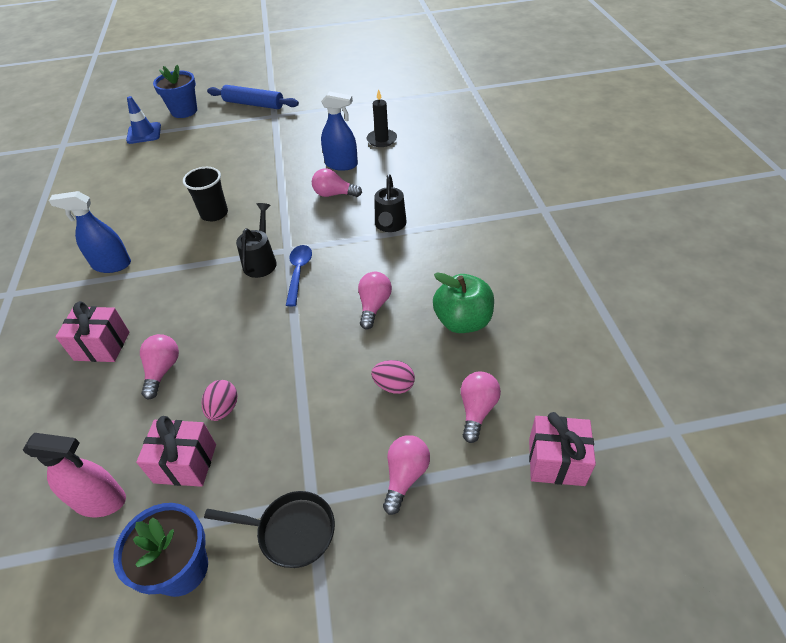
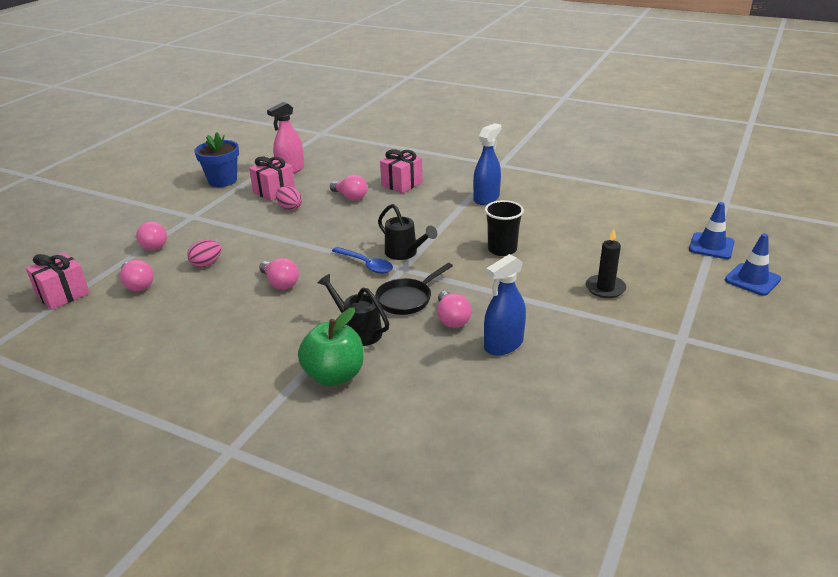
camera: 125 degrees right, 15 degrees down
blue flower pot [153,65,197,118] -> blue traffic cone [725,233,781,296]
black pan [204,491,335,568] -> black pan moved to [375,263,453,315]
blue rolling pin [207,85,299,109] -> none
pink light bulb [312,168,362,197] -> pink light bulb turned 120 degrees clockwise [437,291,472,328]
black candle [367,89,397,147] -> black candle moved to [586,229,626,298]
green apple [433,272,494,333] -> green apple moved to [298,307,364,386]

